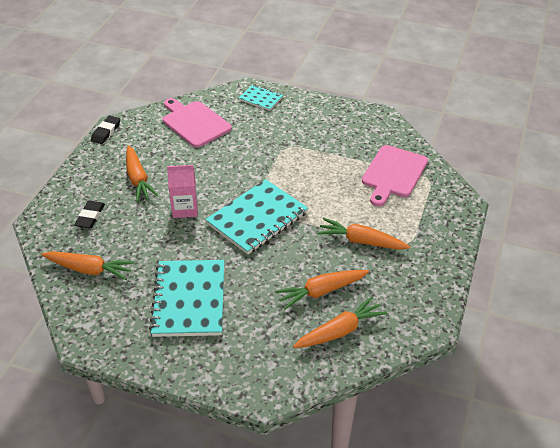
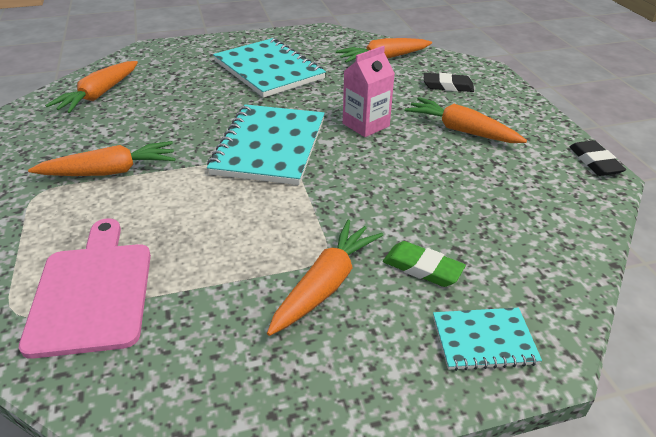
camera: 145 degrees right, 5 degrees down
black eraser [74,201,105,229] -> black eraser turned 60 degrees counterclockwise [424,73,474,92]
pink cutting board [163,98,232,148] -> none
orange carrot [275,270,369,310] -> orange carrot moved to [267,220,383,336]
none -> green eraser [383,241,466,287]

